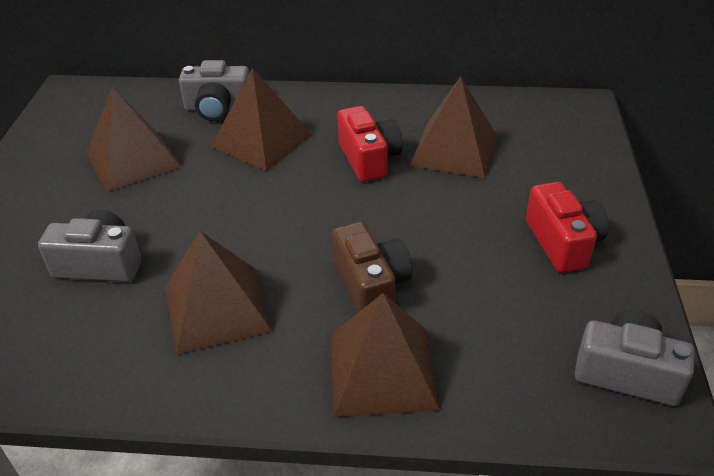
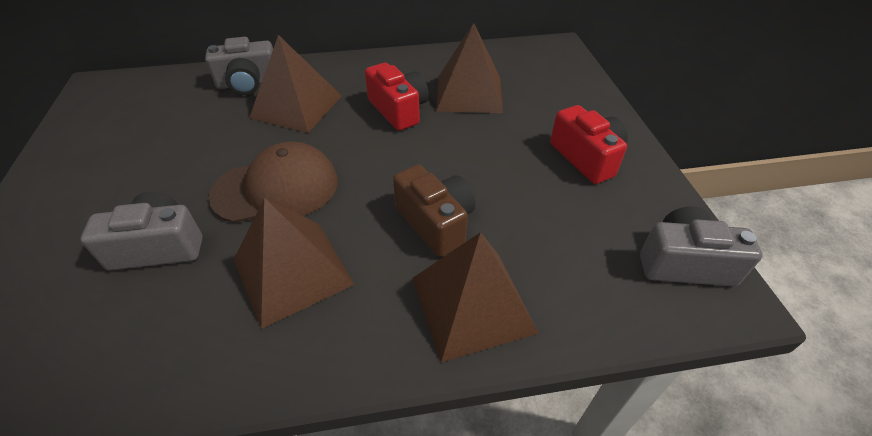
camera: 15 degrees left, 5 degrees up
brown pyramid [86,87,181,192] -> none
none -> brown cap [209,142,338,223]

